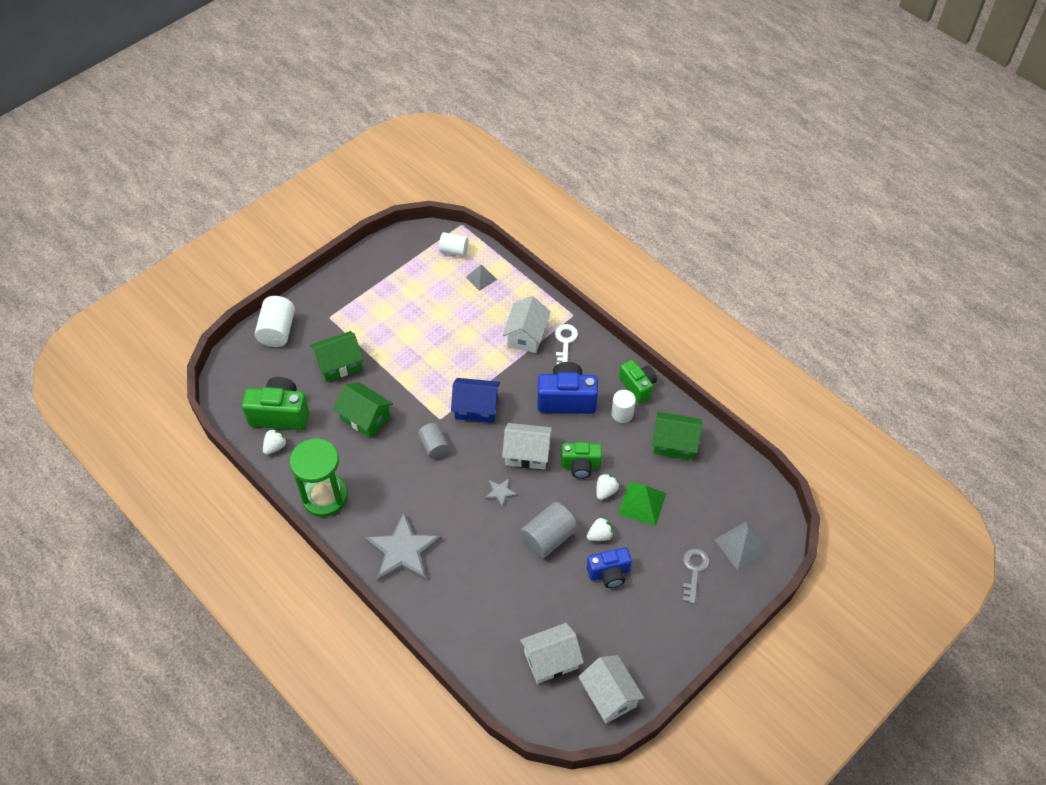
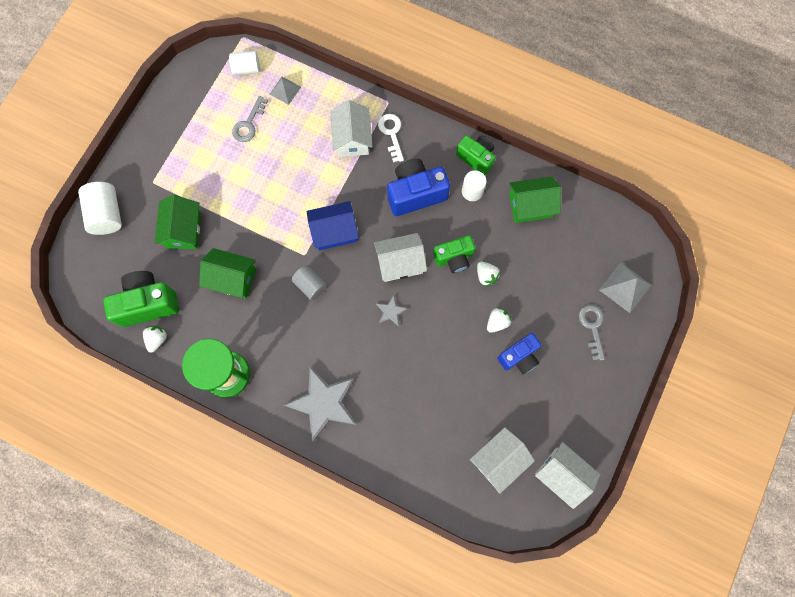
camera: 20 degrees left, 20 degrees up
green house [310,331,363,382] -> green house turned 45 degrees counterclockwise [155,195,201,249]
grey cylinder [520,502,578,558] -> none
white strawberry [596,473,619,500] -> white strawberry turned 135 degrees clockwise [477,262,500,287]
green pyramid [618,482,666,526] -> none
none -> grey key [232,96,268,142]

